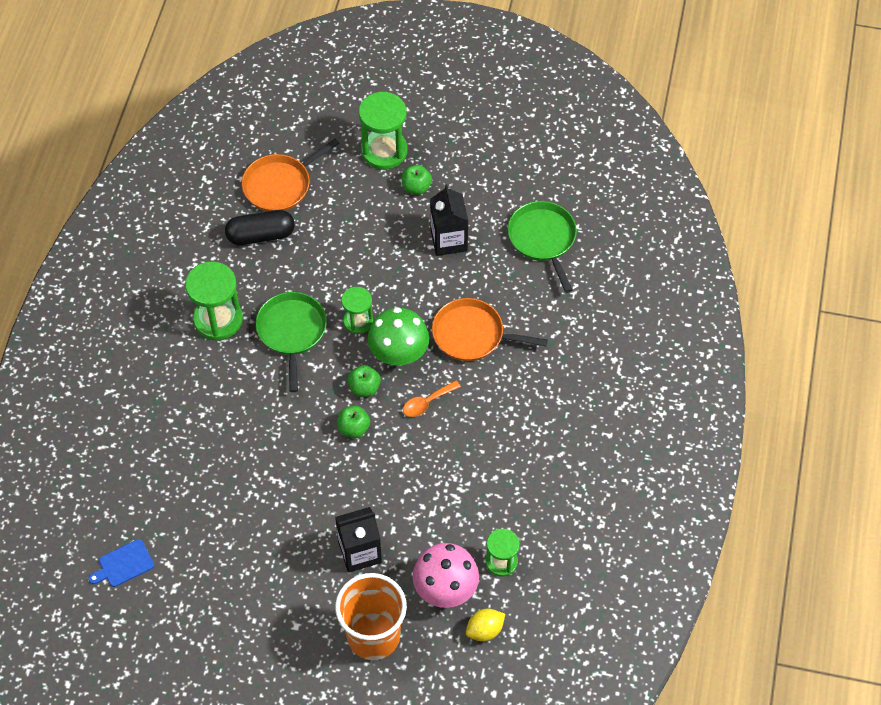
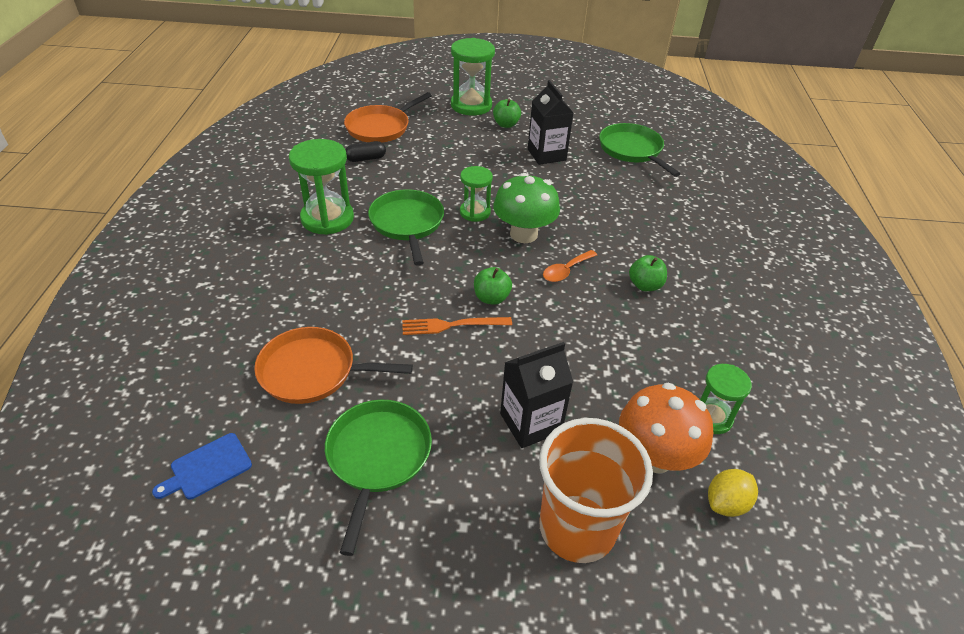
camera: 10 degrees left, 15 degrees down
black capsule [225,210,295,245] -> black capsule [345,141,386,162], size x0.60
green apple [348,365,381,397] -> green apple moved to [629,255,667,291]
pink mushroom [413,543,479,608] -> orange mushroom [619,383,713,473]
orange pan [432,298,548,361] -> orange pan moved to [254,327,413,404]
none -> green pan [325,399,432,556]
none -> orange fork [402,317,512,335]

